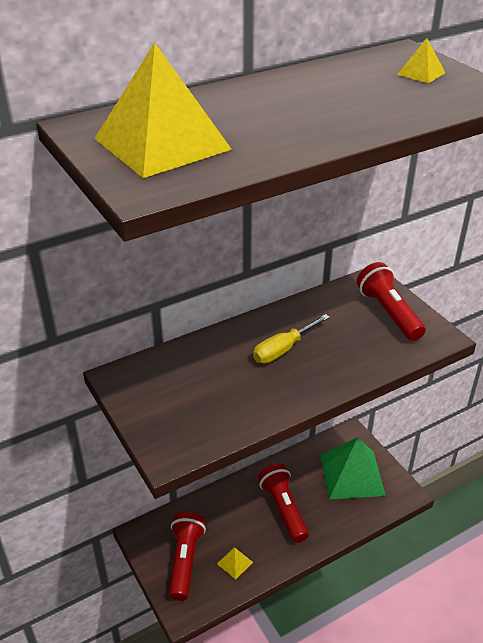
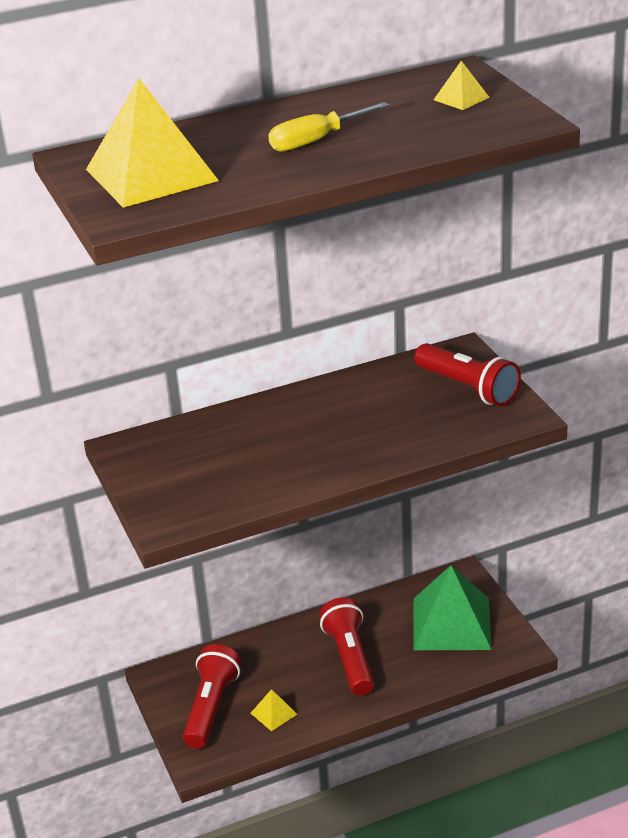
camera: 10 degrees right, 5 degrees down
yellow screwdriver [253,314,330,363] -> yellow screwdriver moved to [269,102,389,152]
red flashlight [357,262,426,341] -> red flashlight turned 150 degrees clockwise [414,343,521,406]

